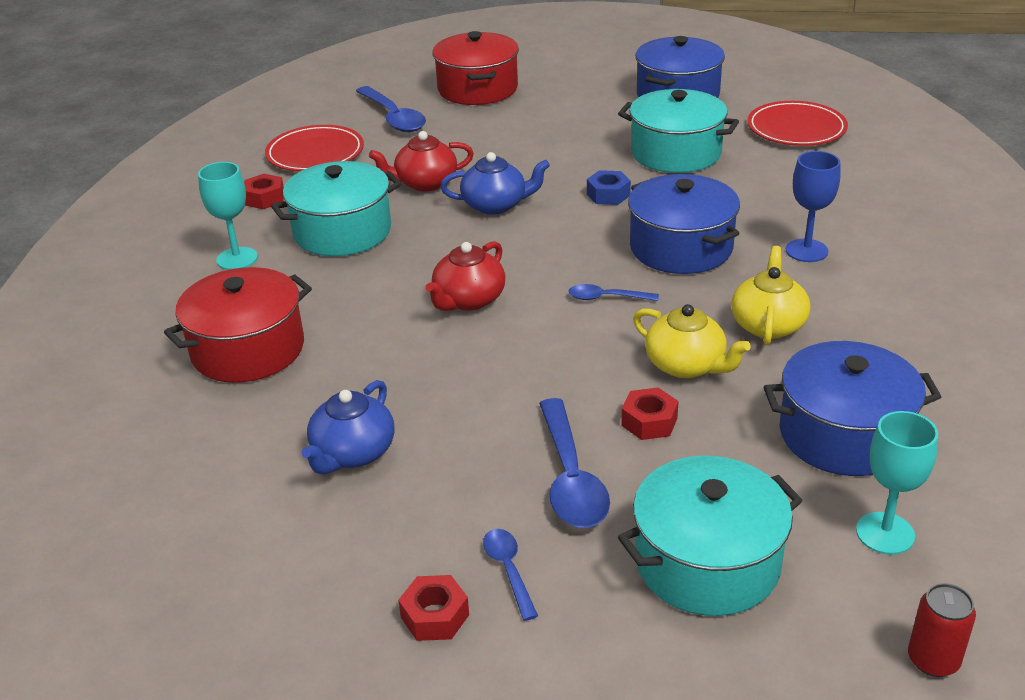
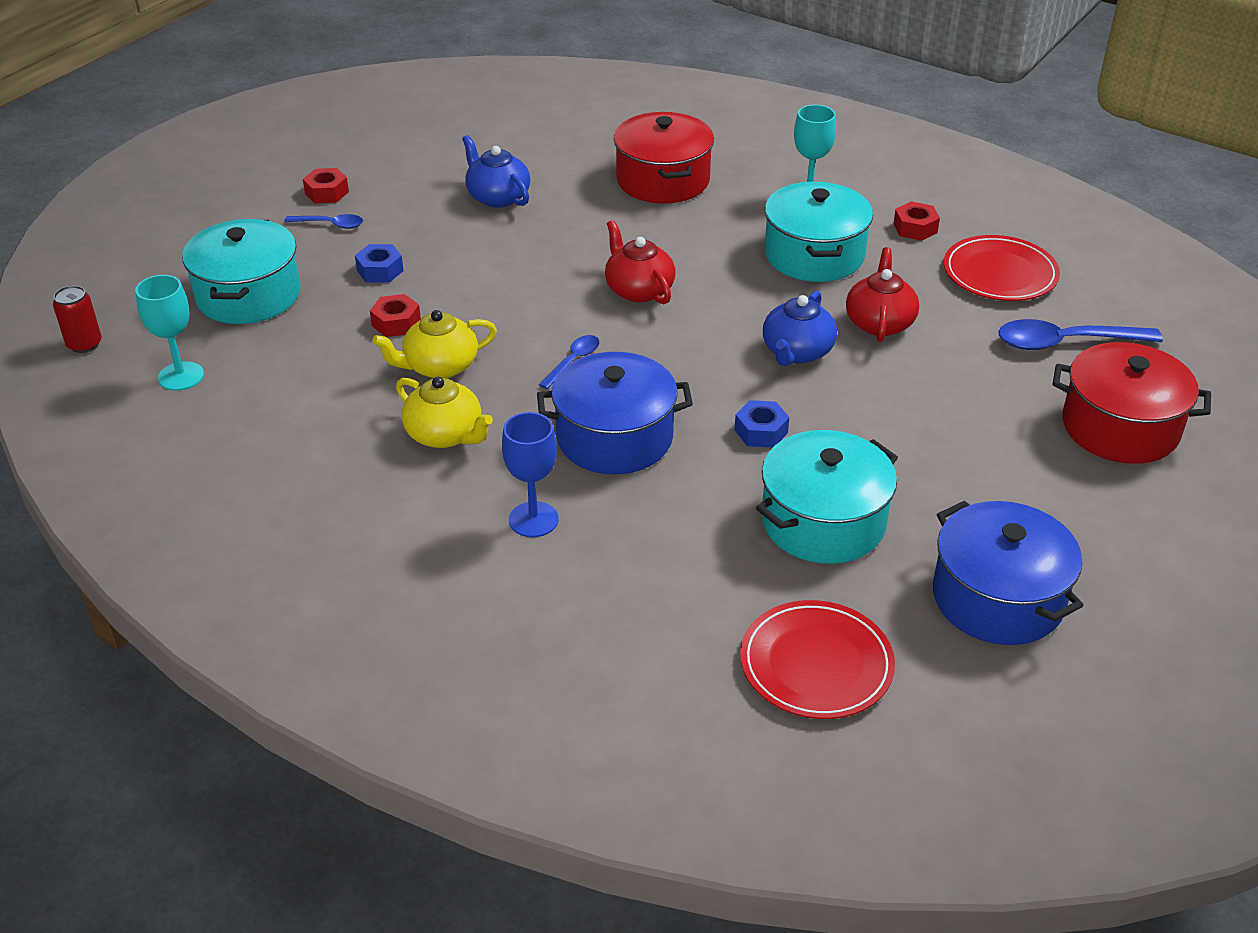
camera: 115 degrees right, 5 degrees up
blue spoon [539,398,610,528] -> blue nut [355,244,404,283]
blue pot [764,341,941,476] -> none

